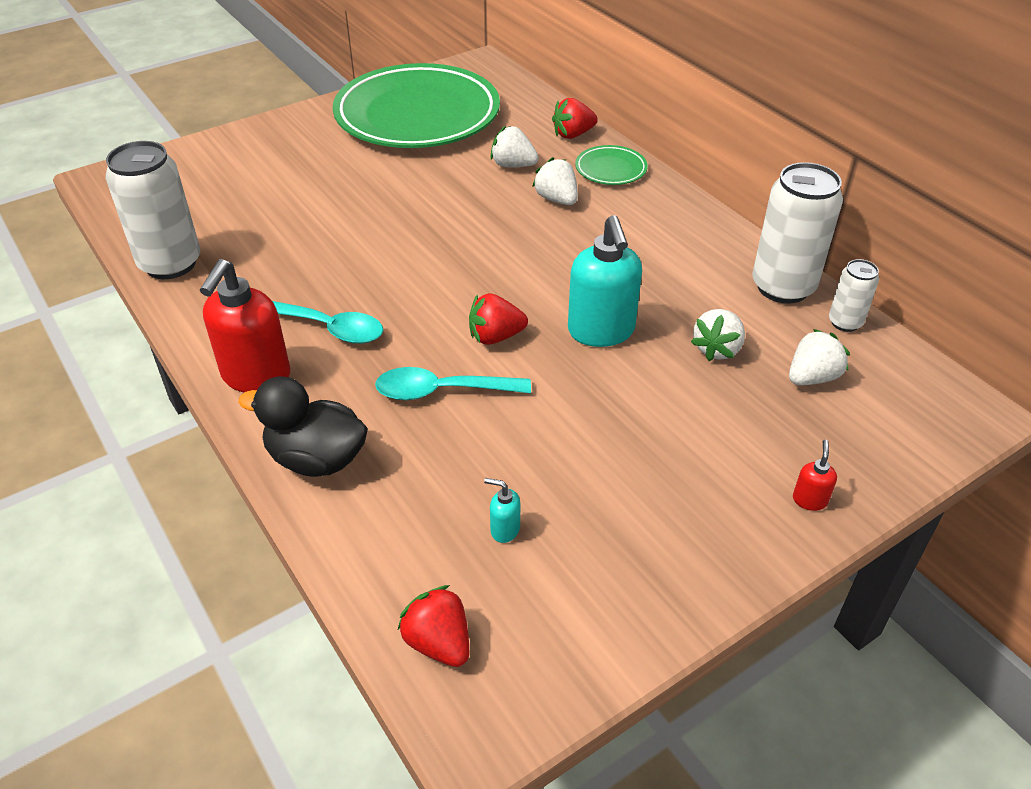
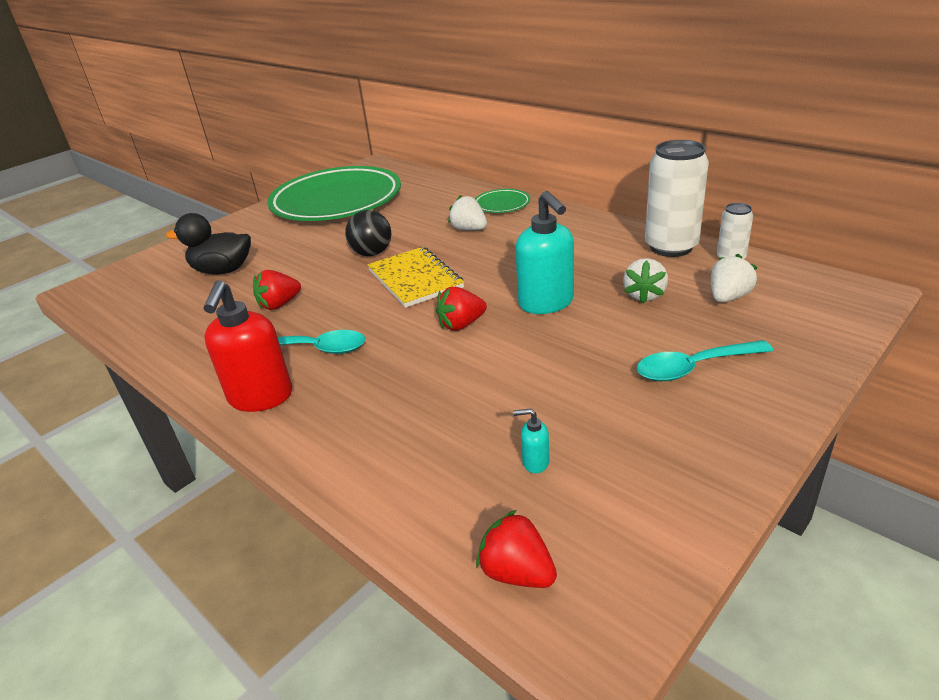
camera: 10 degrees left, 10 degrees down
white can [106,141,200,279] -> none
black duck [238,376,368,477] -> black duck moved to [166,213,251,274]
turquoise spoon [375,367,531,400] -> turquoise spoon moved to [636,340,773,381]
white strawberry [490,126,539,167] -> none
red strawberry [552,98,598,139] -> red strawberry moved to [253,270,301,310]
red soap dispenser [793,440,837,511] -> none
none -> black ball [345,210,391,256]
none -> yellow notebook [367,247,464,308]

